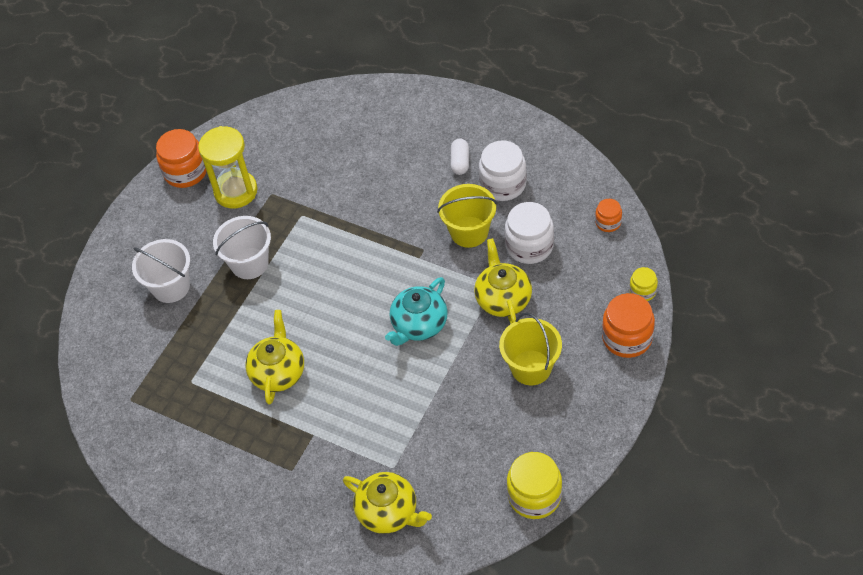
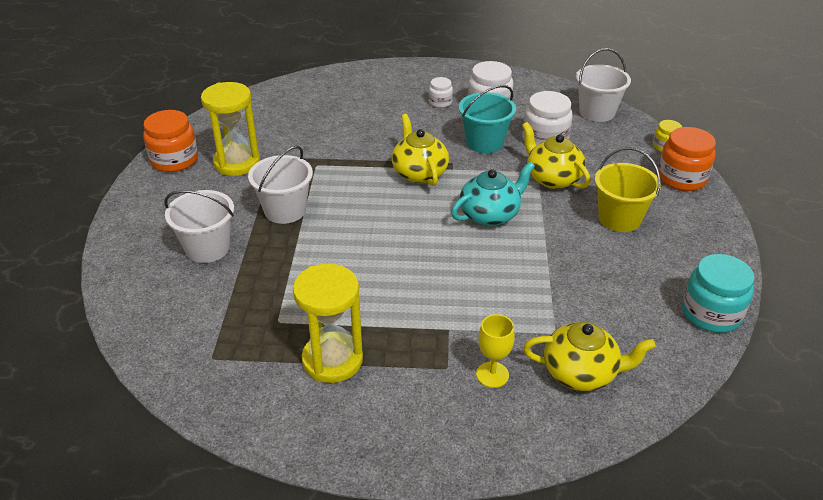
camera: 30 degrees left, 15 degrees down
yellow teapot [245,310,304,404] -> yellow teapot moved to [392,114,449,186]
turquoise teapot [385,277,448,346] -> turquoise teapot turned 135 degrees counterclockwise [451,162,535,226]
yellow bucket [437,184,497,248] -> turquoise bucket [459,85,516,153]
white capsule [451,138,469,175] -> white jar [429,77,453,108]
yellow jar [507,452,562,519] -> turquoise jar [682,254,754,333]
orange jar [595,199,622,232] -> white bucket [576,48,631,122]
none -> yellow hourglass [293,264,363,383]
none -> yellow goblet [476,314,515,388]

